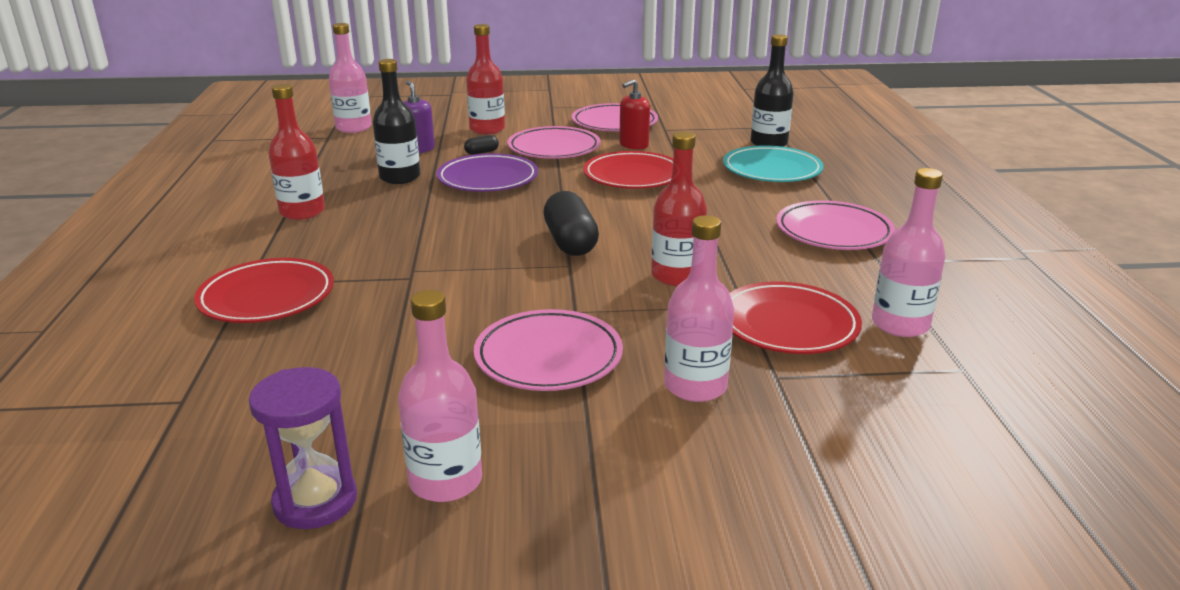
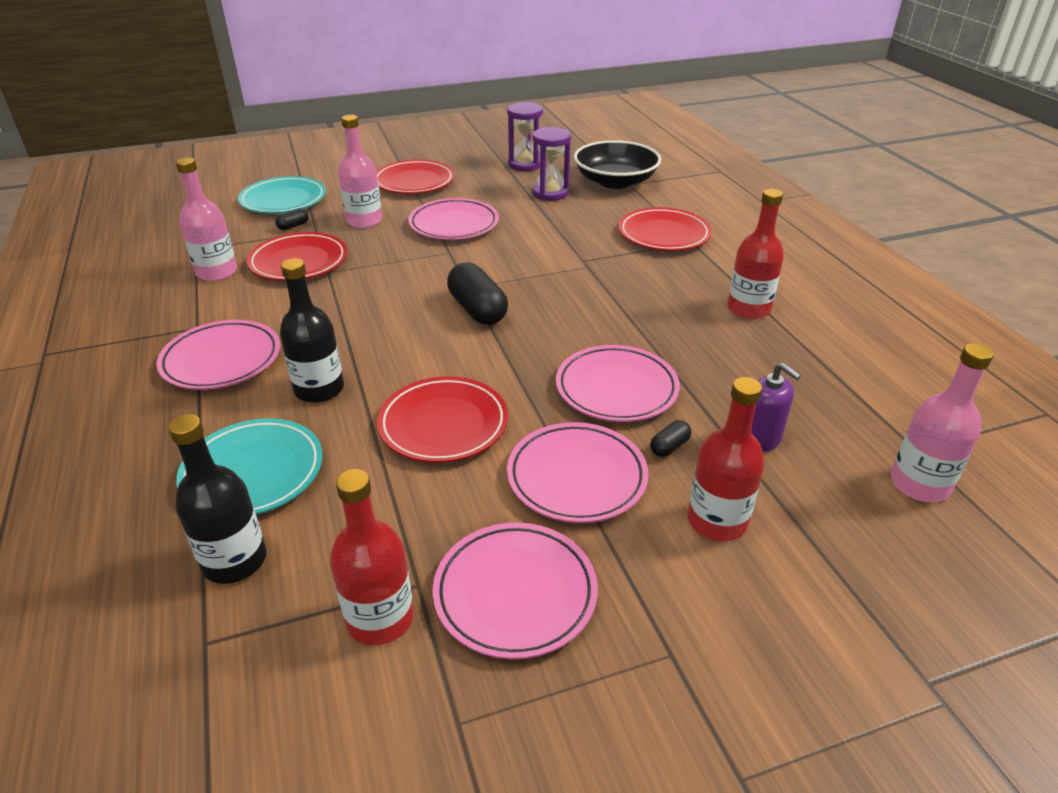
camera: 165 degrees right, 10 degrees up
black bottle [373,59,420,184] -> black bottle moved to [280,258,344,403]
pink bottle [398,290,482,502] -> none
purple plate [436,153,538,192] -> pink plate [556,345,680,422]
red soap dispenser [619,79,650,149] -> none
red bottle [651,131,707,286] -> red bottle moved to [330,469,414,645]
none -> turquoise plate [238,176,326,214]
none -> black capsule [275,208,309,230]
none -> red plate [377,159,455,194]
none -> purple hourglass [532,127,571,201]
none -> black bowl [574,140,661,189]

